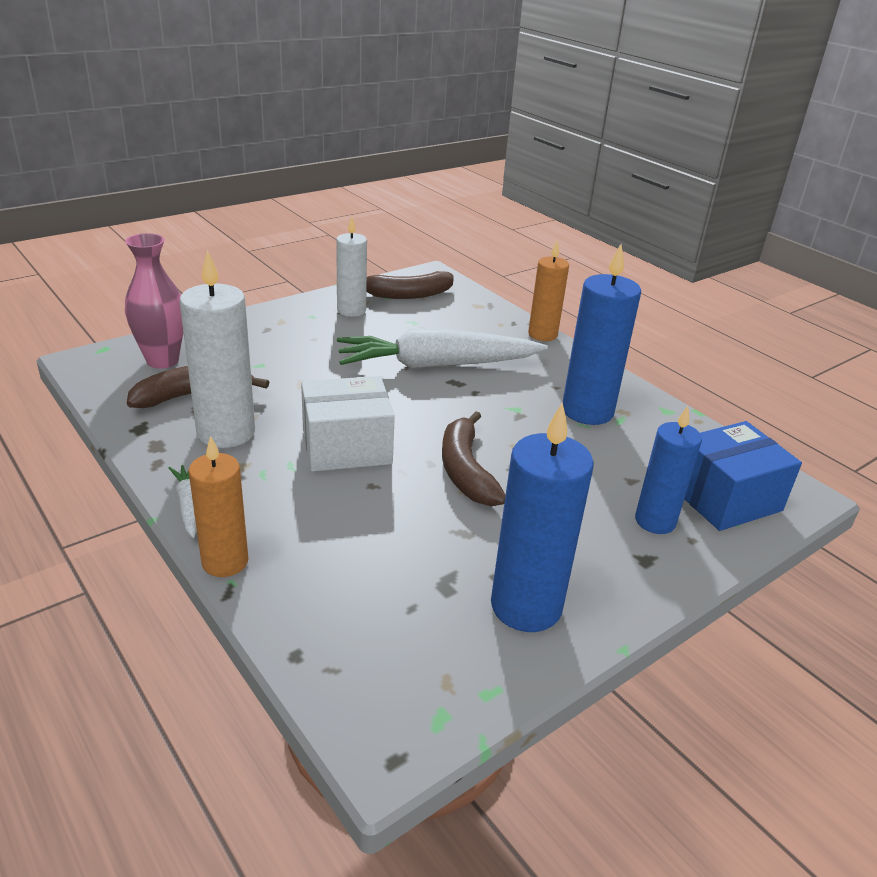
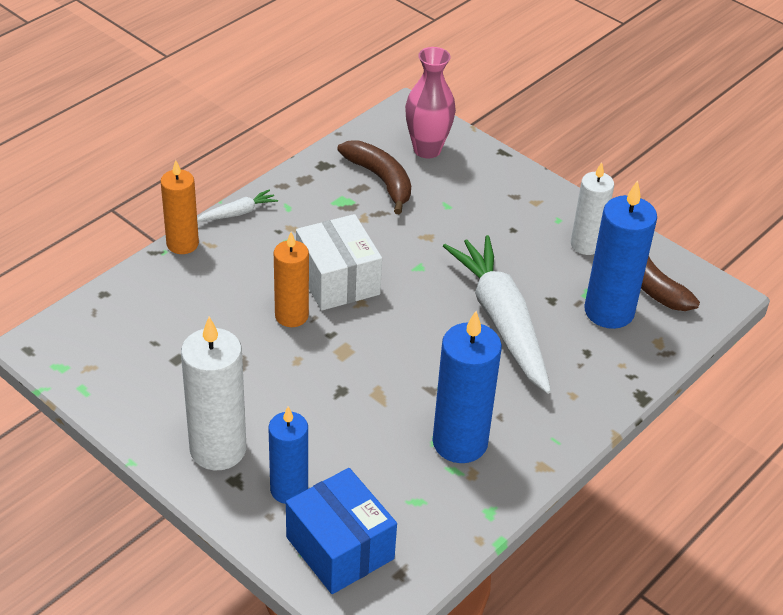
camera: 80 degrees right, 10 degrees up
white candle [179,250,255,448] -> white candle moved to [181,316,246,470]
brown banana [442,411,505,506] -> none
blue candle [491,402,594,632] -> blue candle moved to [584,180,657,329]
orange candle [528,240,569,341] -> orange candle moved to [274,232,309,327]

